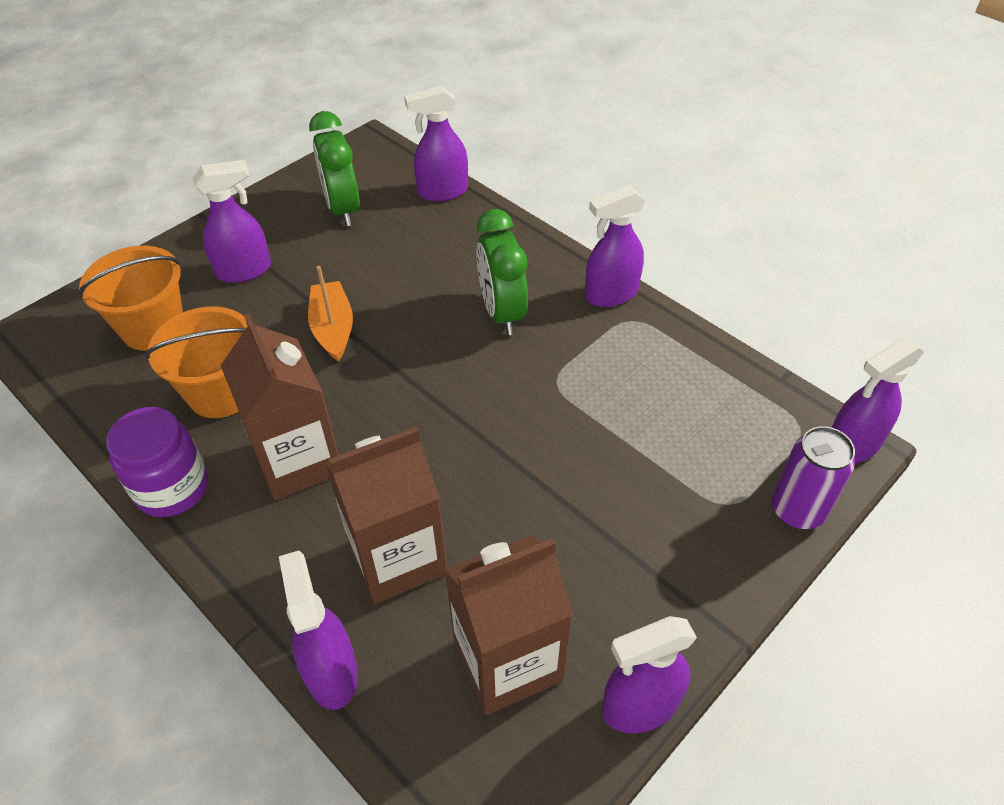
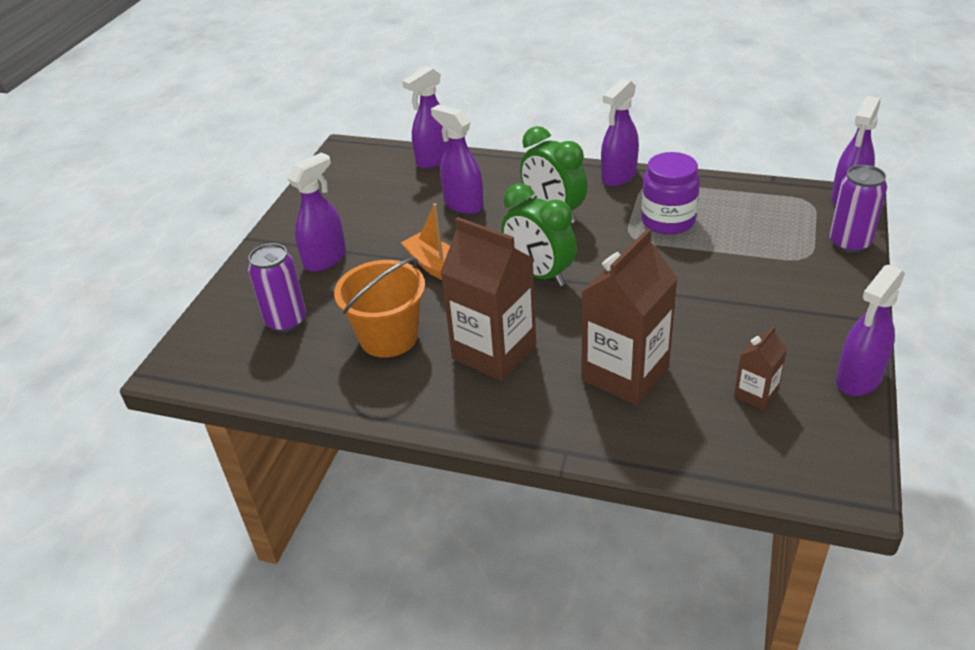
camera: 25 degrees left, 10 degrees down
orange bucket [78,246,183,351] -> purple can [248,243,306,333]
purple jar [106,407,208,517] -> purple jar moved to [641,152,700,235]
purple spray bottle [279,551,358,710] -> purple spray bottle moved to [431,104,484,214]
green clock [309,111,360,226] -> green clock moved to [501,183,577,286]
brown carton [444,536,573,715] -> brown carton [734,325,787,410], size x0.49

